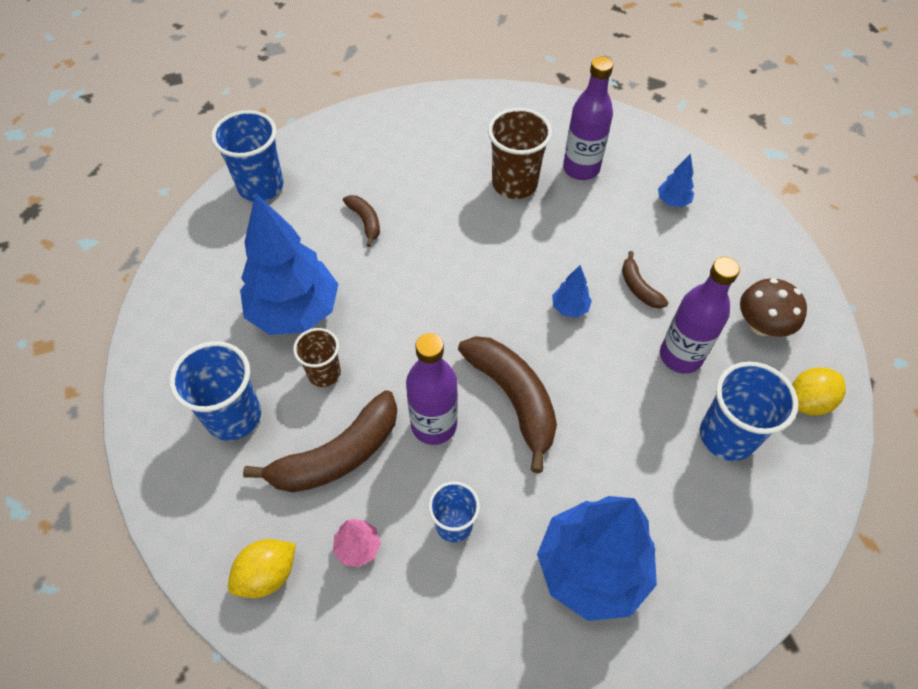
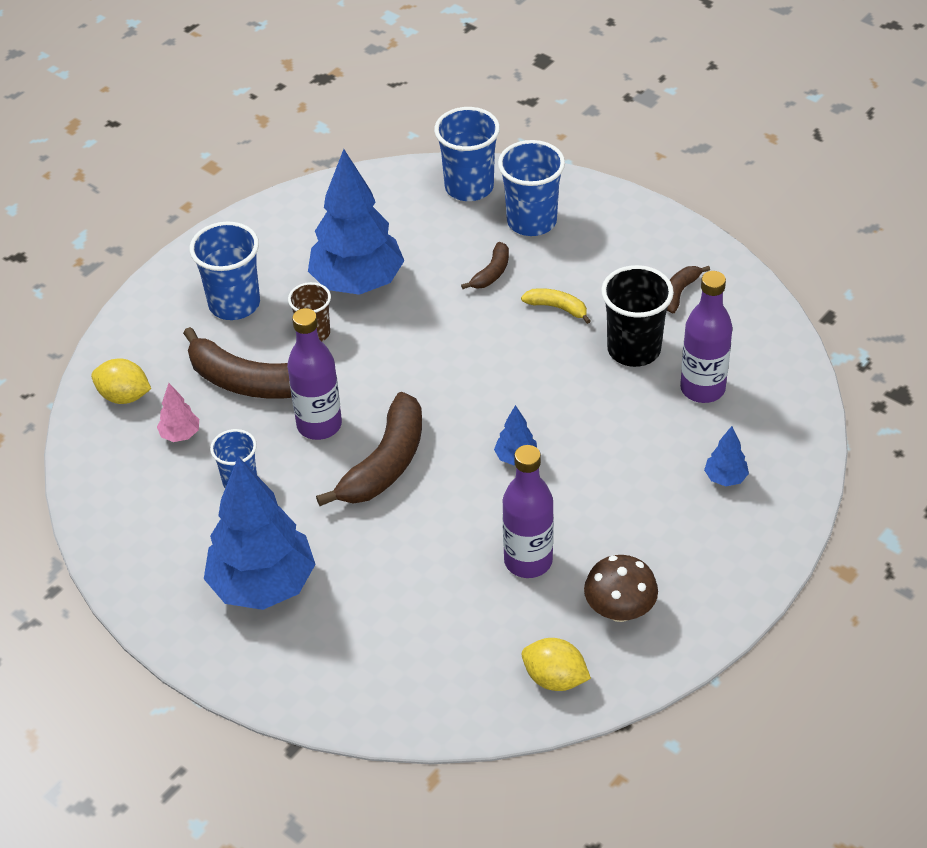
camera: 60 degrees right, 10 degrees down
brown cup [488,108,552,199] -> black cup [601,265,674,367]
brown banana [622,251,669,308] -> brown banana moved to [667,266,710,313]
blue cup [700,361,798,461] -> blue cup moved to [498,140,565,236]
none -> yellow banana [521,288,591,324]

